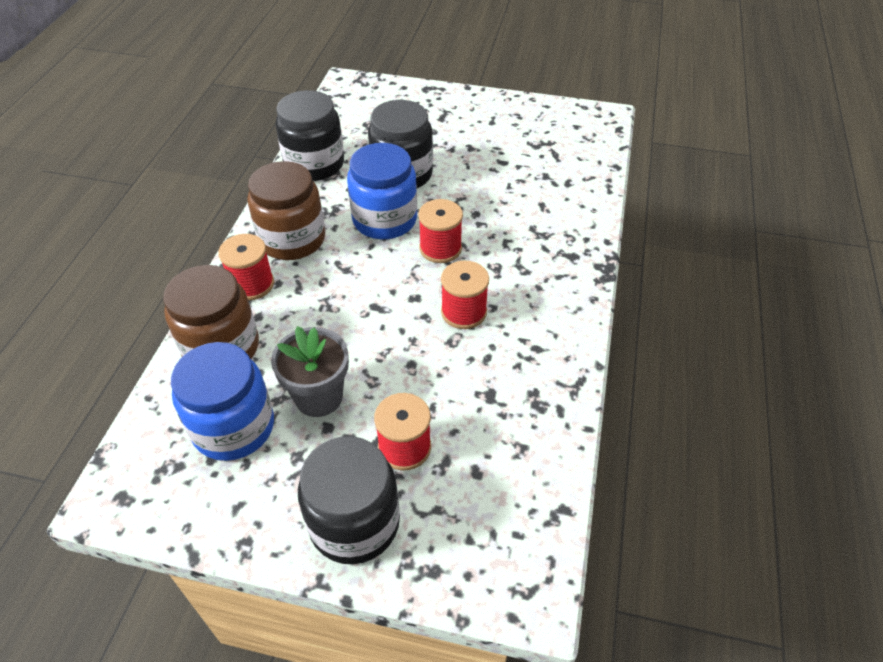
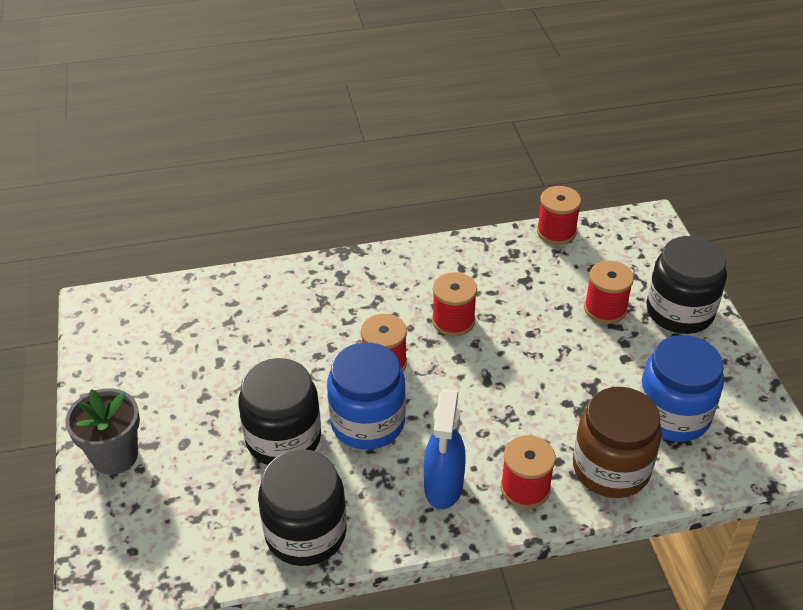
camera: 115 degrees left, 5 degrees down
brown jar [248,161,325,260] -> blue spray bottle [424,389,466,509]
grey flower pot [271,326,349,417] -> grey flower pot moved to [65,388,140,475]
none -> red spool [537,186,581,245]

